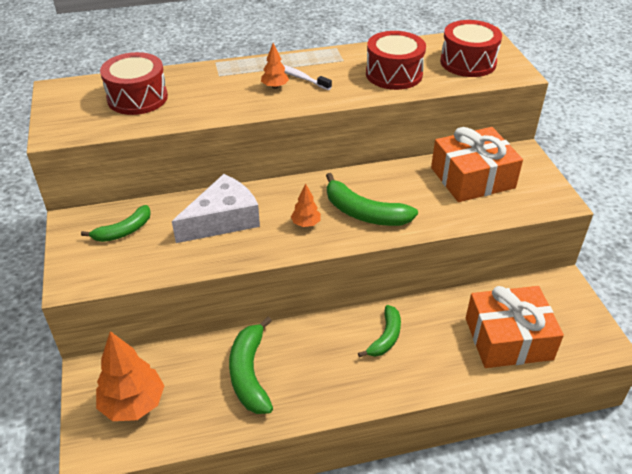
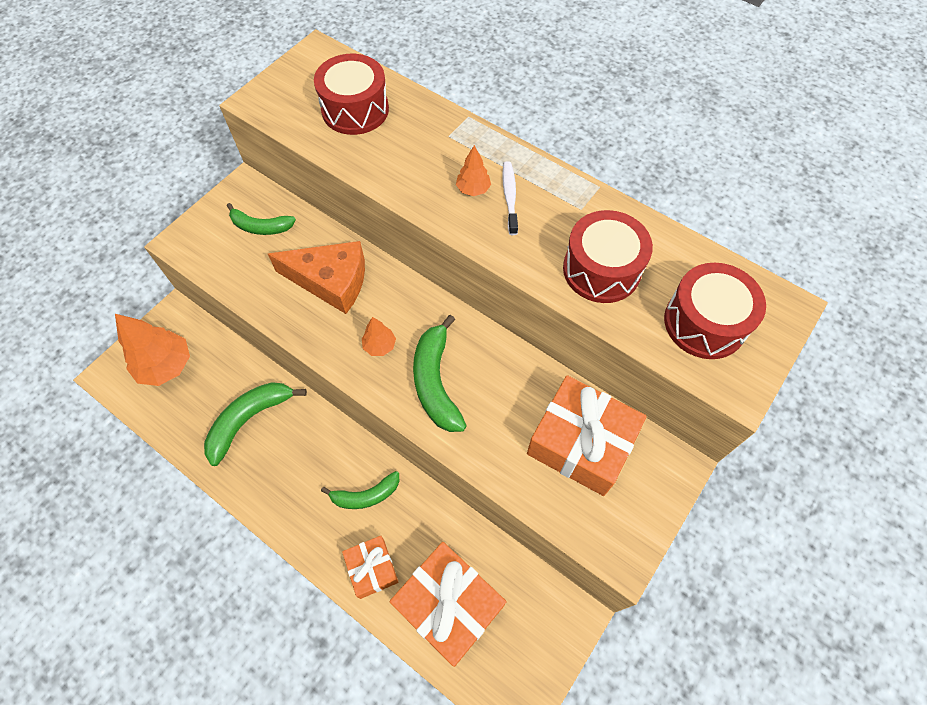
camera: 50 degrees right, 20 degrees up
white cheese [172,174,260,243] -> orange cheese [268,241,365,314]
none -> orange gift [342,536,399,599]

